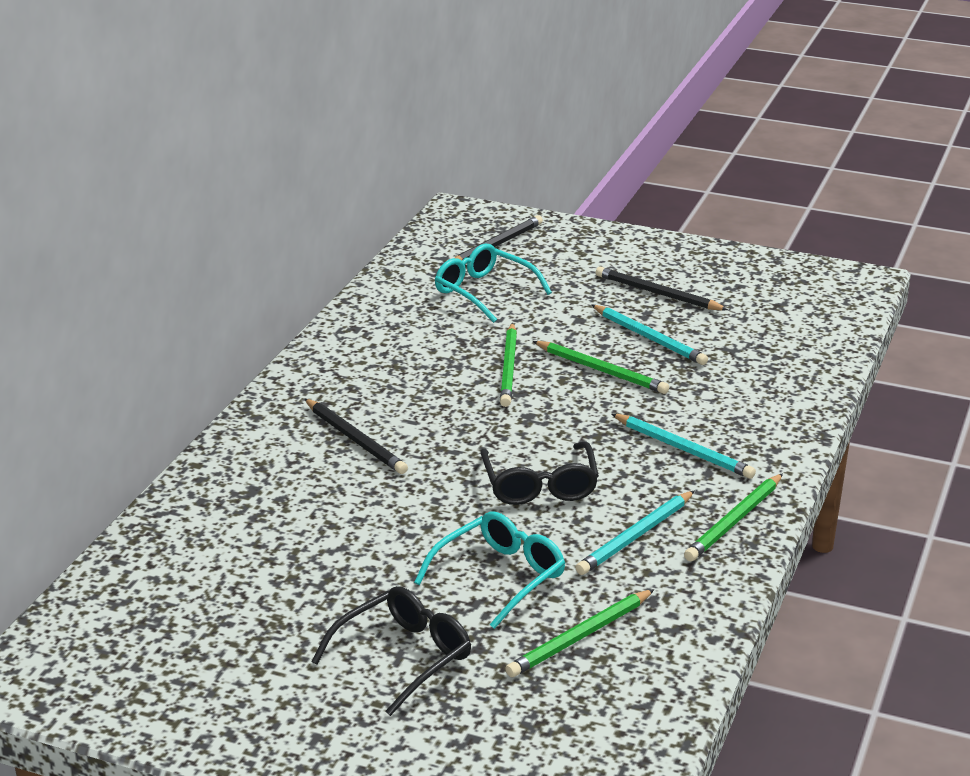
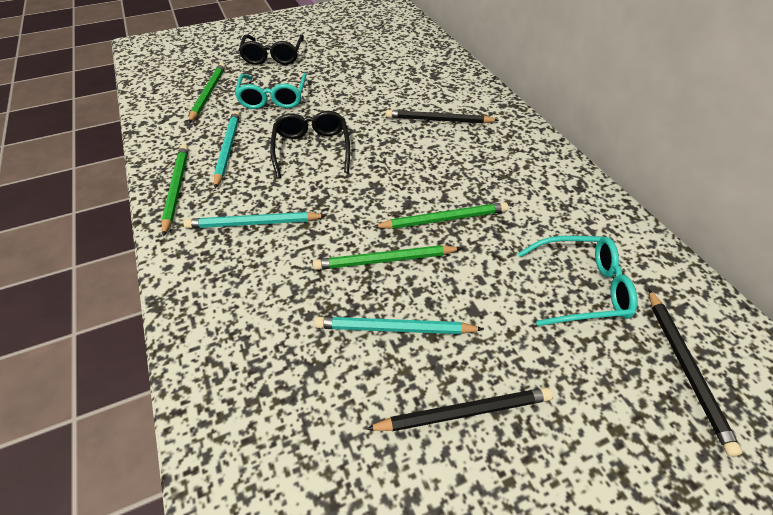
camera: 135 degrees right, 20 degrees up
black glasses [480,442,599,505] -> black glasses turned 45 degrees clockwise [270,111,350,178]
green pencil [500,323,517,407] -> green pencil turned 120 degrees clockwise [373,202,508,229]

